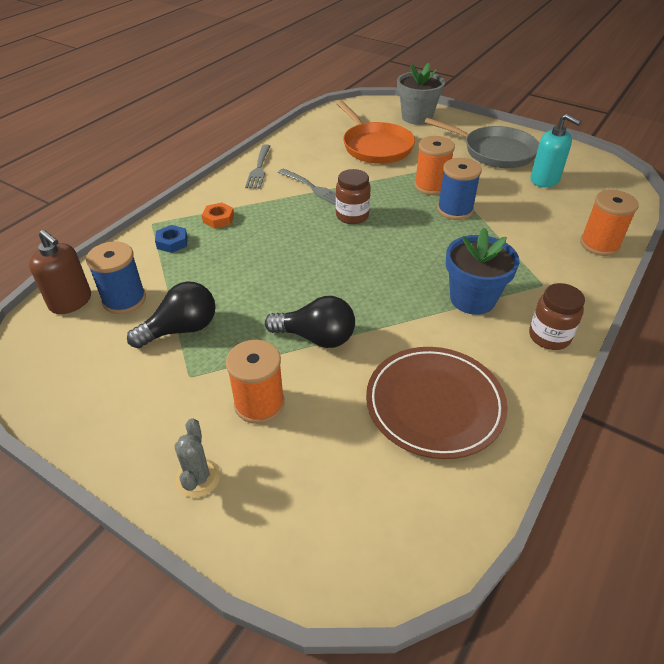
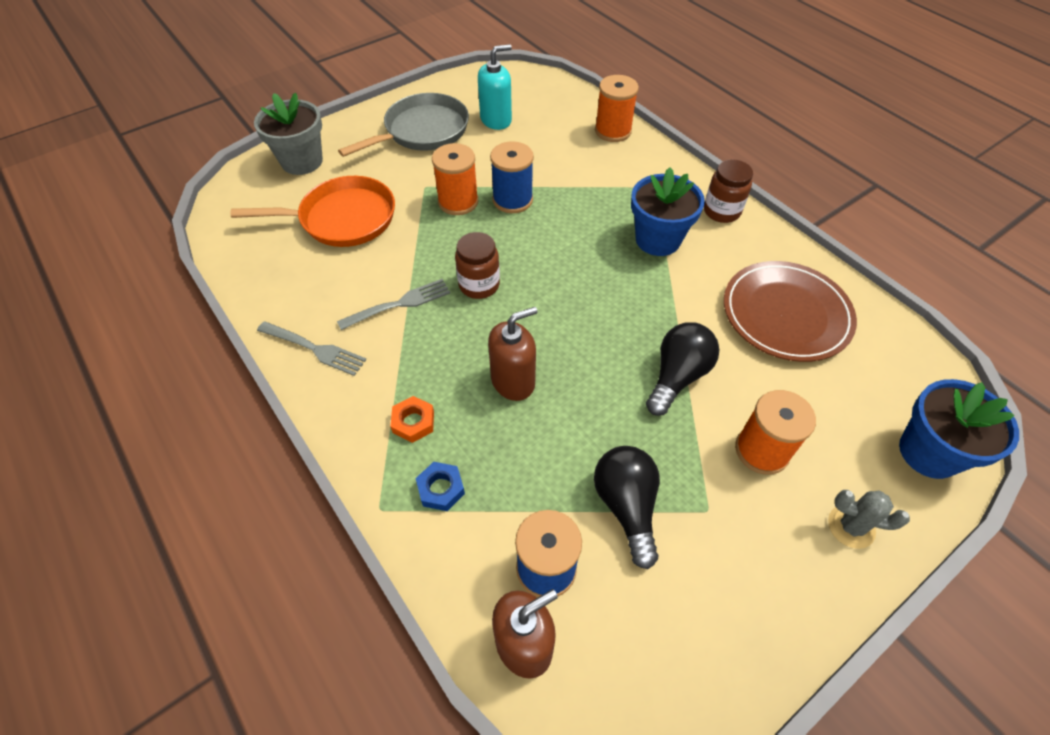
camera: 70 degrees left, 10 degrees up
none -> brown soap dispenser [488,307,538,401]
none -> blue flower pot [899,379,1019,479]

